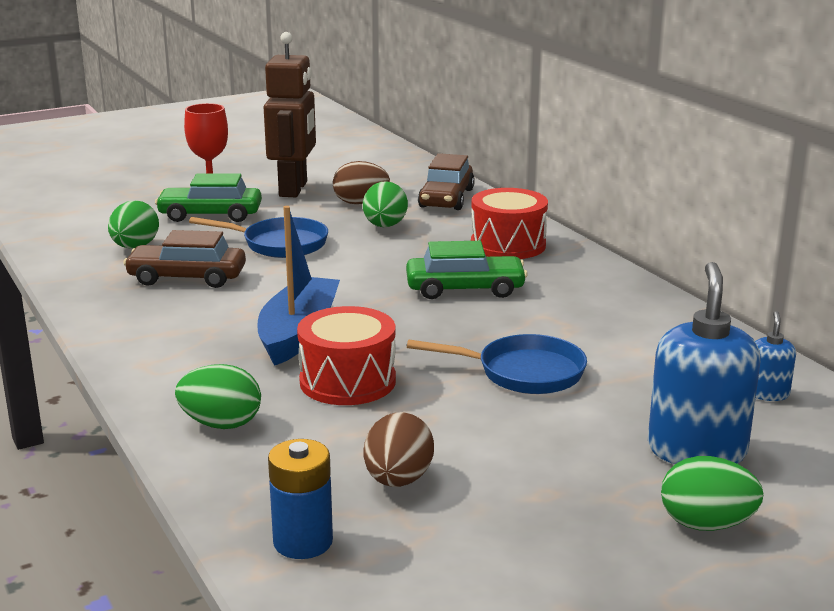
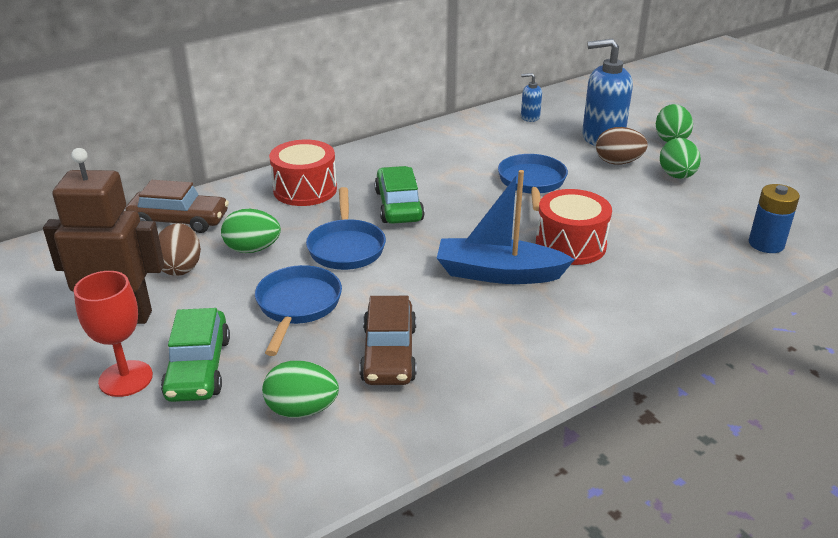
camera: 95 degrees left, 10 degrees up
green egg [175,364,261,429] -> green egg moved to [660,138,701,179]
brown egg [364,412,434,487] -> brown egg moved to [596,127,648,165]
none -> blue pan [306,187,386,270]

